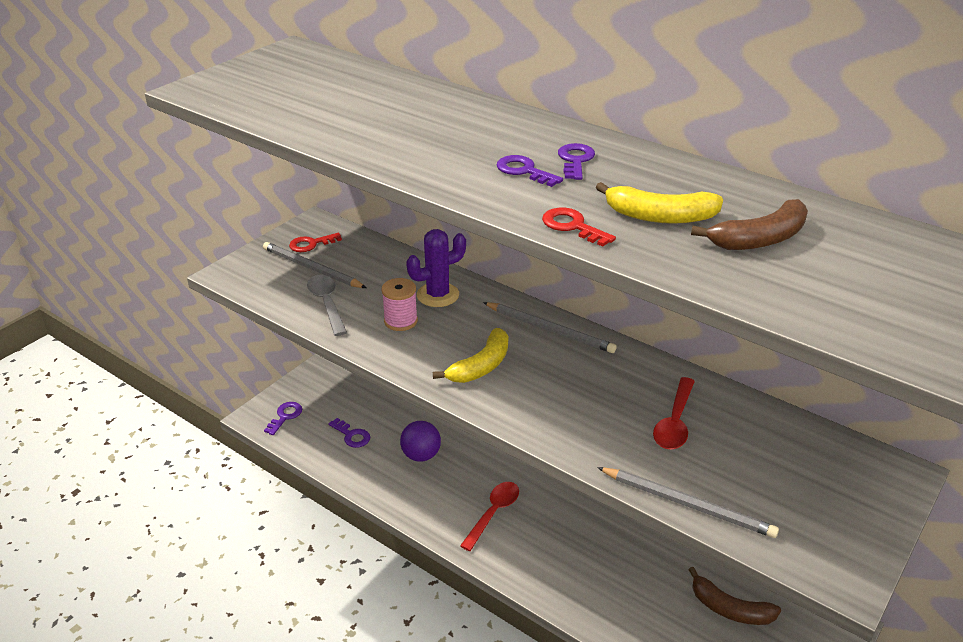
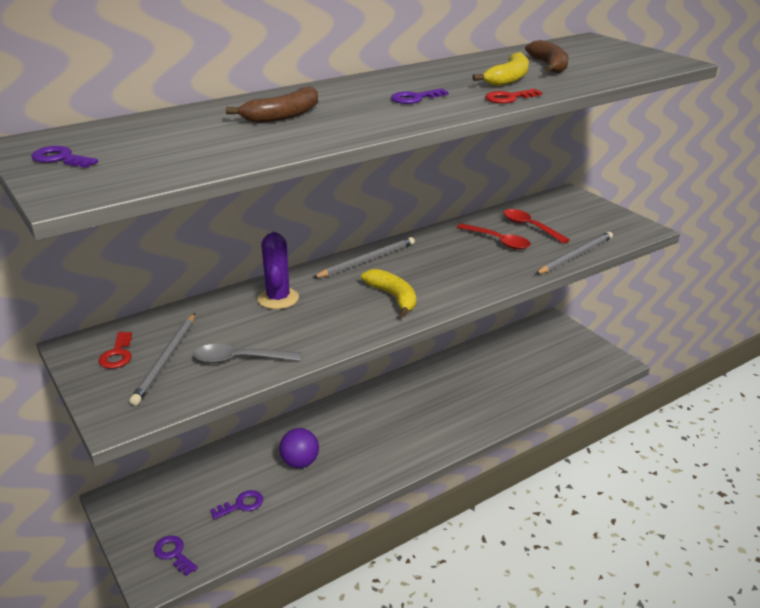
camera: 70 degrees left, 5 degrees down
grey pencil [263,242,366,288] -> grey pencil turned 45 degrees counterclockwise [130,313,195,405]
pink spool [382,278,418,331] -> none
red spoon [460,482,519,551] -> red spoon moved to [503,209,570,244]
purple key [558,143,595,180] -> purple key moved to [31,146,98,168]
brown banana [688,567,781,625] -> brown banana moved to [226,86,318,123]

